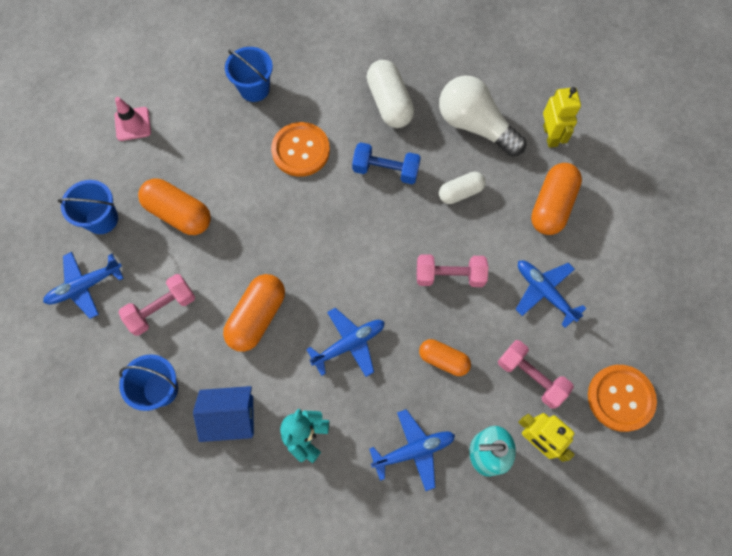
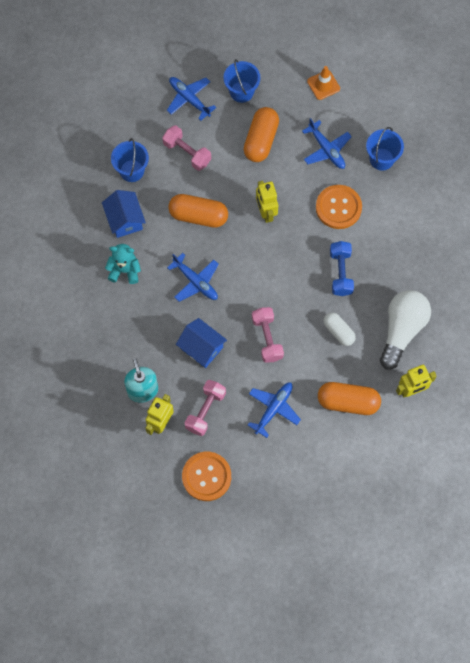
camera: 75 degrees right, 0 degrees up
pink traffic cone [115,97,151,141] -> orange traffic cone [307,66,340,100]
white capsule [367,60,414,128] -> none
blue plane [369,409,455,491] -> blue plane moved to [302,118,352,169]
orange capsule [419,339,471,376] -> blue house [176,318,227,368]
none -> yellow robot [256,181,278,223]

